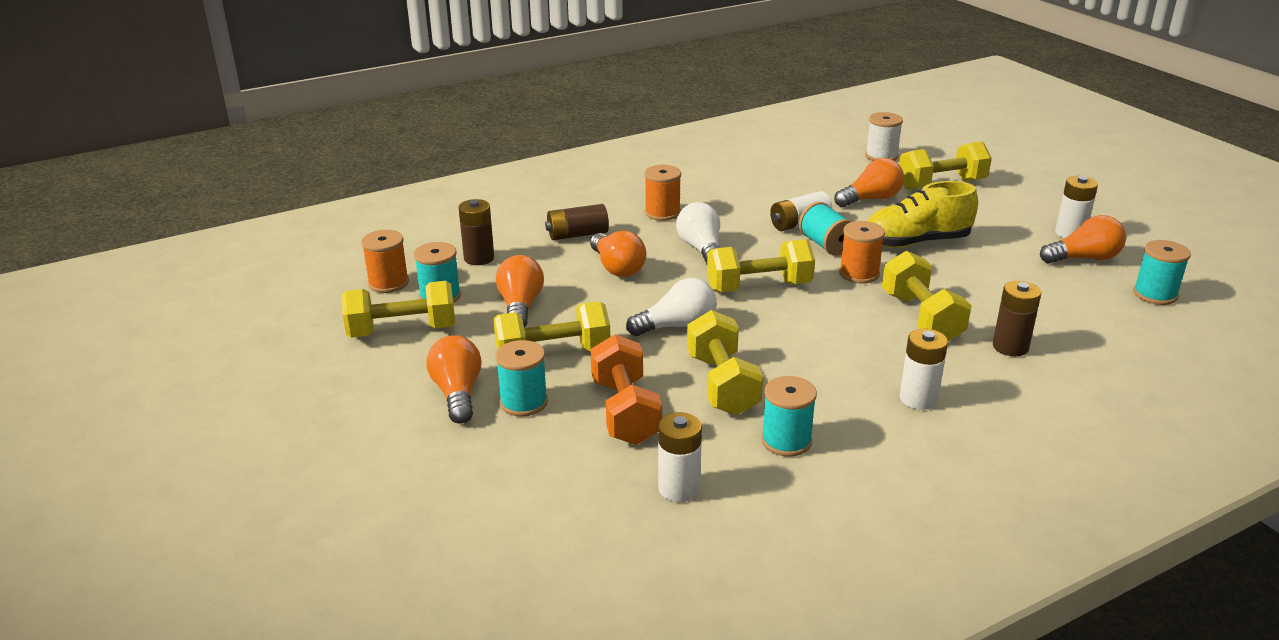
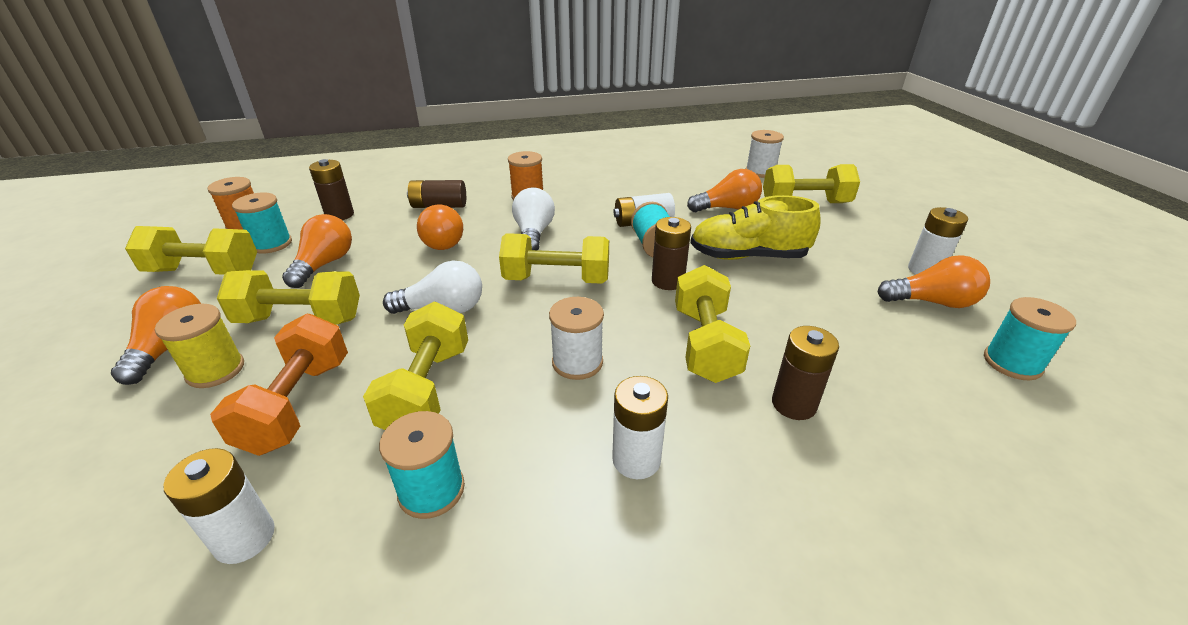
camera: 15 degrees right, 5 degrees up
turquoise spool [495,340,548,417] -> yellow spool [155,304,244,388]
orange spool [839,221,885,284] -> brown battery [652,217,691,290]
none -> white spool [549,297,604,380]

